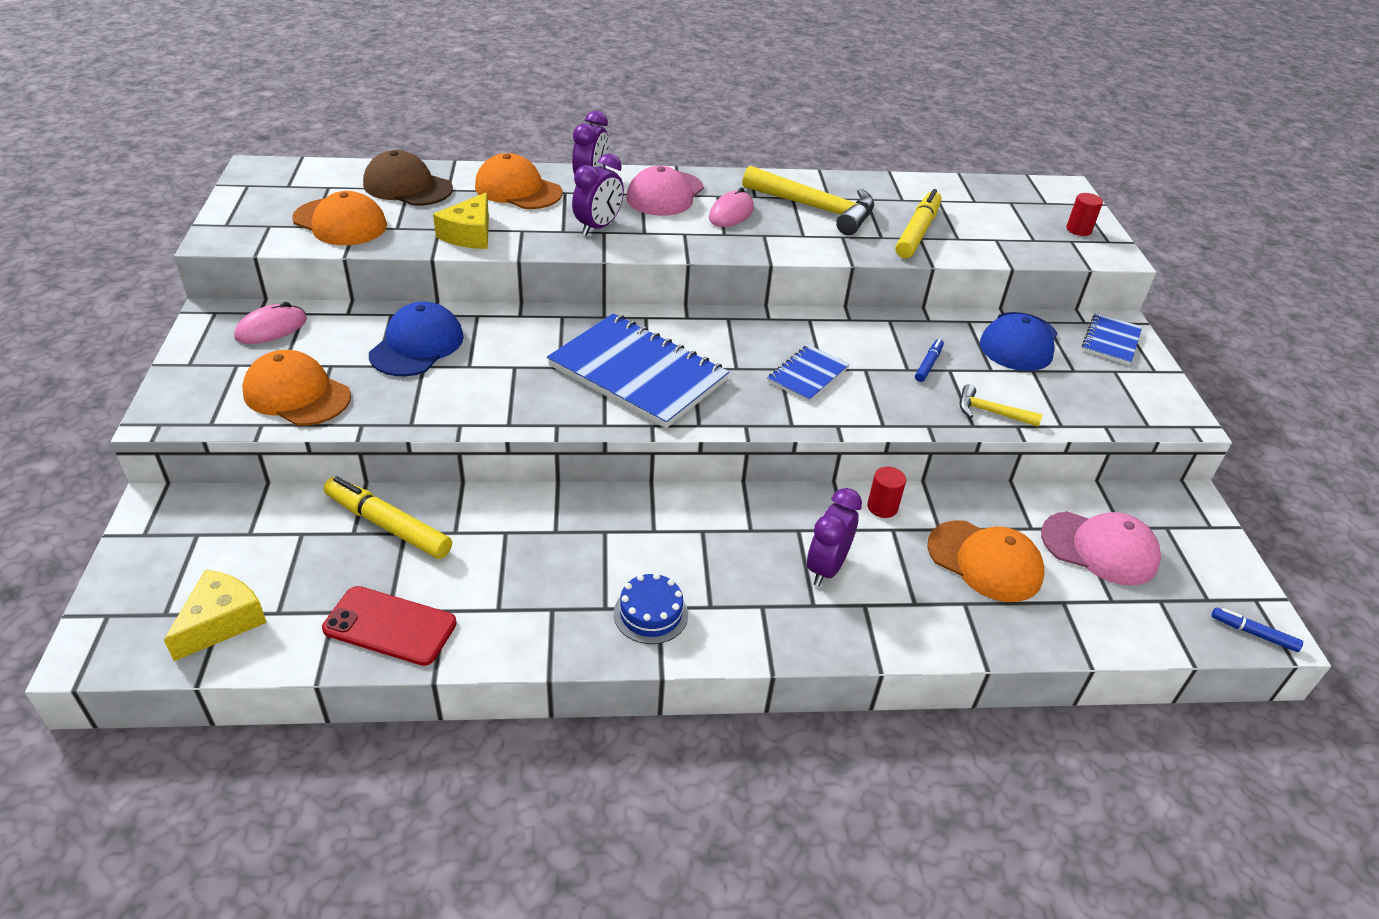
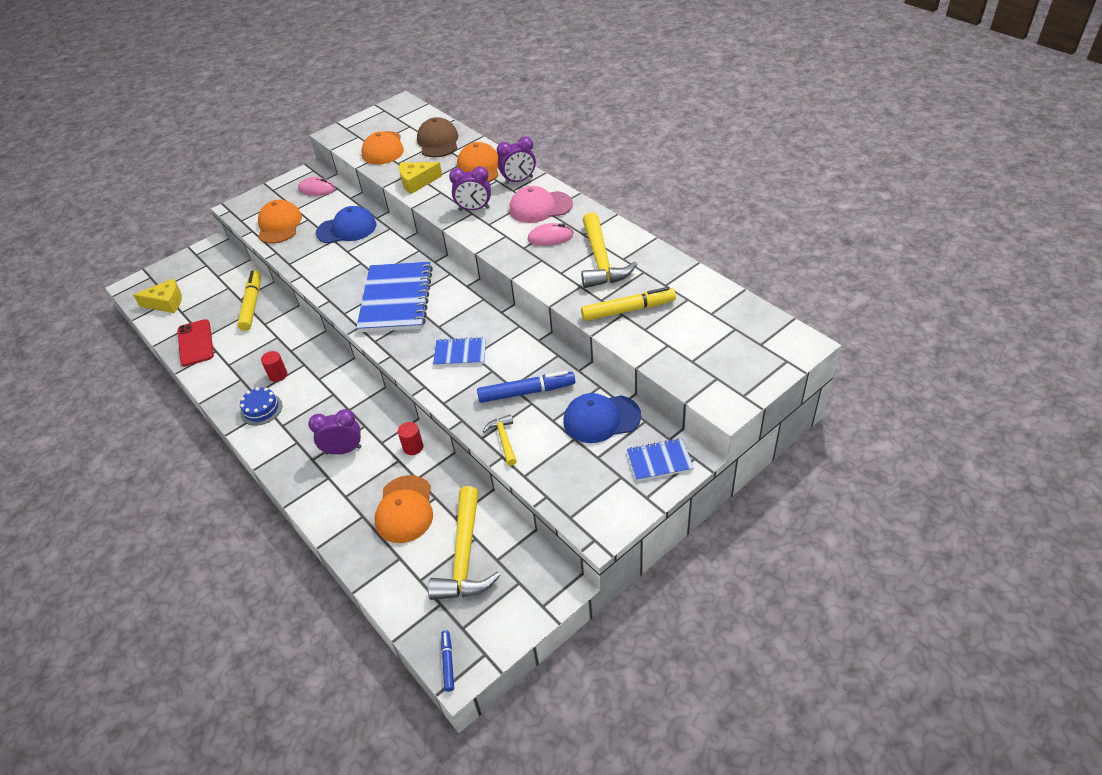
camera: 60 degrees right, 5 degrees up
blue marker [915,339,944,382] -> blue marker [477,371,575,403], size x1.93
pink cap [1041,511,1161,585] -> yellow hammer [428,486,500,600]
red cylinder [1066,193,1103,236] -> red cylinder moved to [261,351,287,382]

